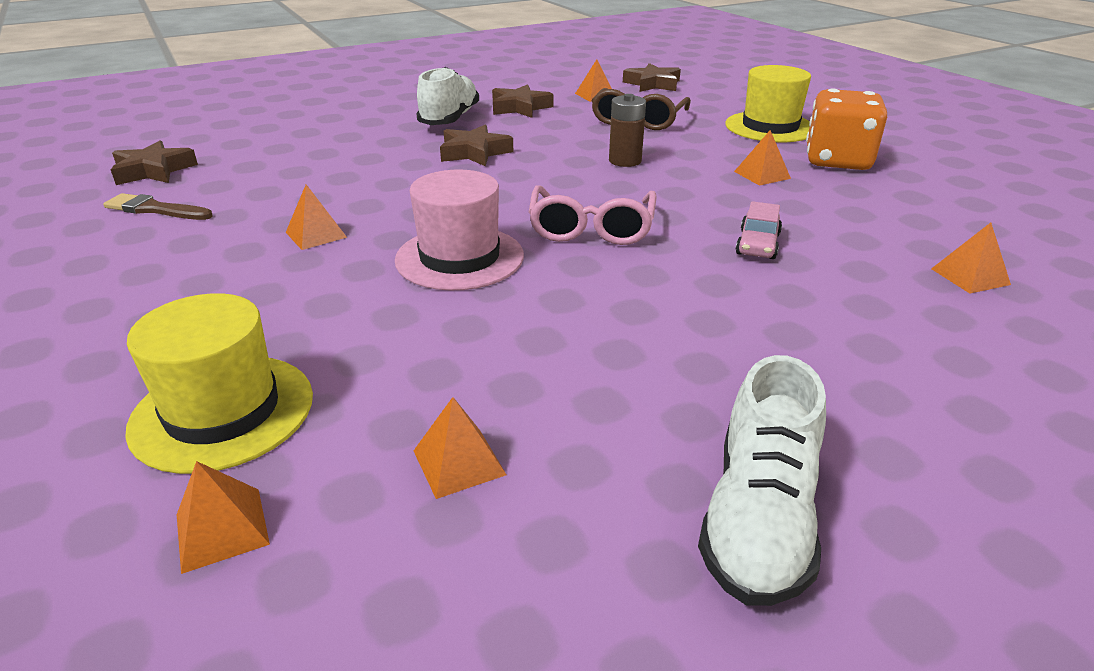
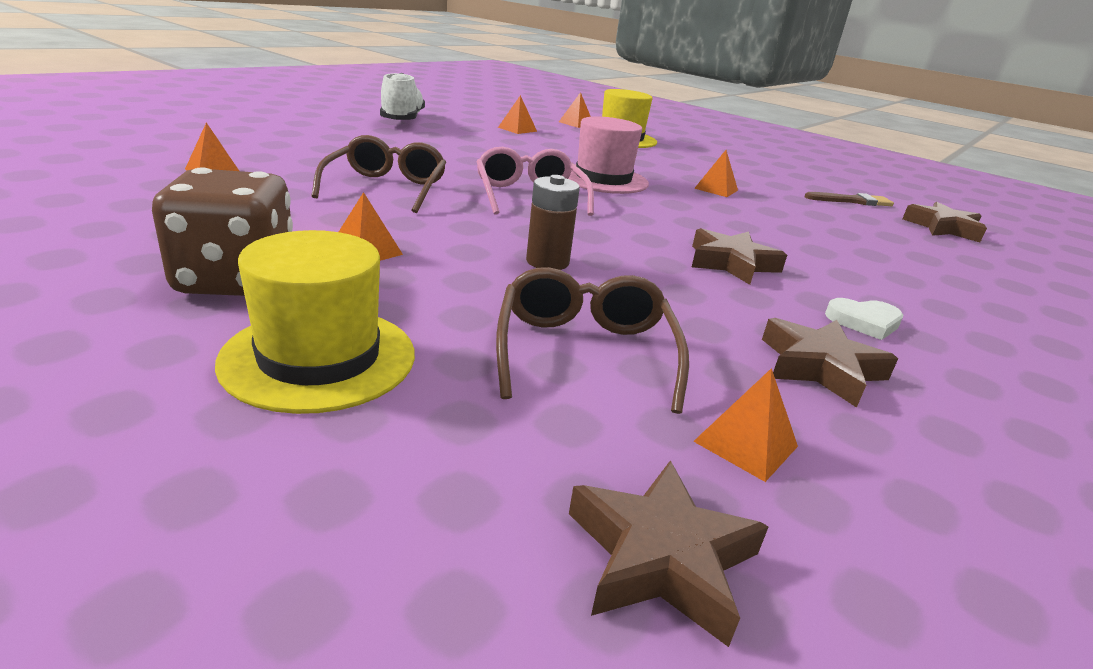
camera: 155 degrees right, 5 degrees down
white shoe [416,67,479,125] -> white heart [825,298,903,340]
pink car [736,201,782,259] -> brown glasses [311,135,446,213]
orange dice [806,88,887,170] -> brown dice [152,167,293,296]

